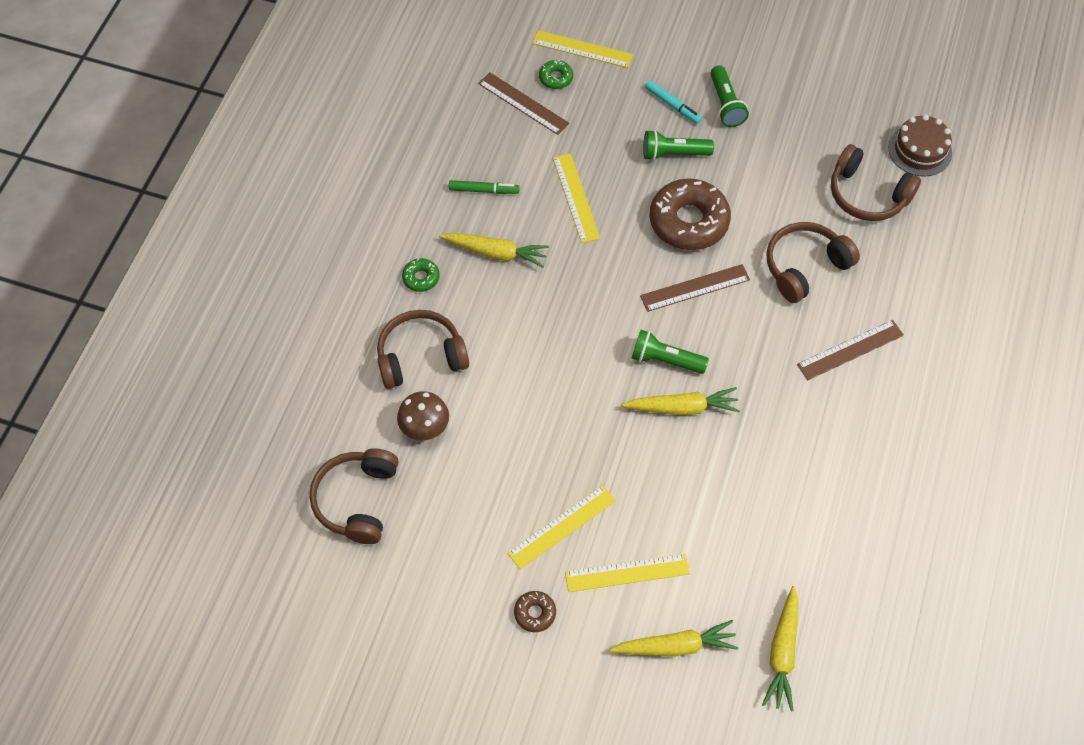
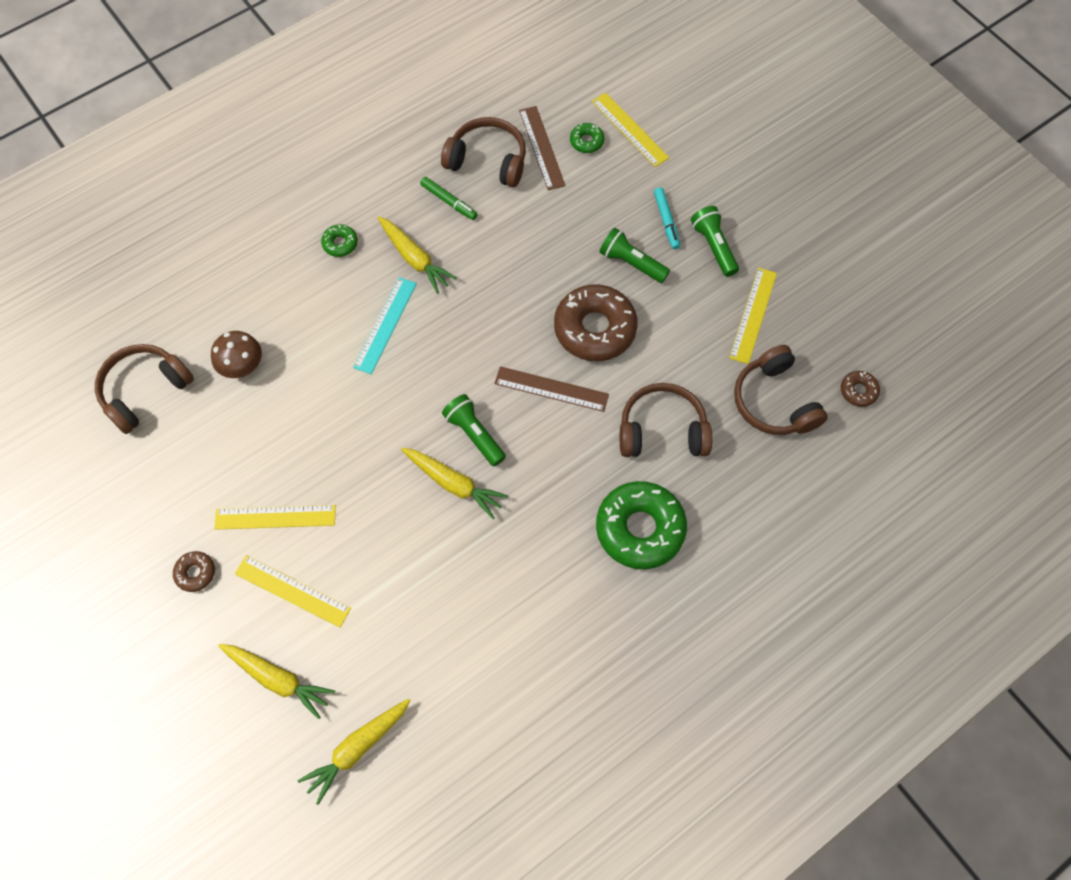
camera: 35 degrees right, 5 degrees up
brown headphones [377,310,469,389] -> brown headphones moved to [441,117,526,187]
yellow ruler [553,153,600,243] -> yellow ruler moved to [729,268,777,364]
green flashlight [710,65,749,127] -> green flashlight turned 135 degrees clockwise [691,206,739,277]
brown ruler [797,320,904,380] -> green donut [596,481,687,569]
brown cake [888,114,952,176] -> brown donut [841,371,880,407]
none -> turquoise ruler [353,277,417,374]

